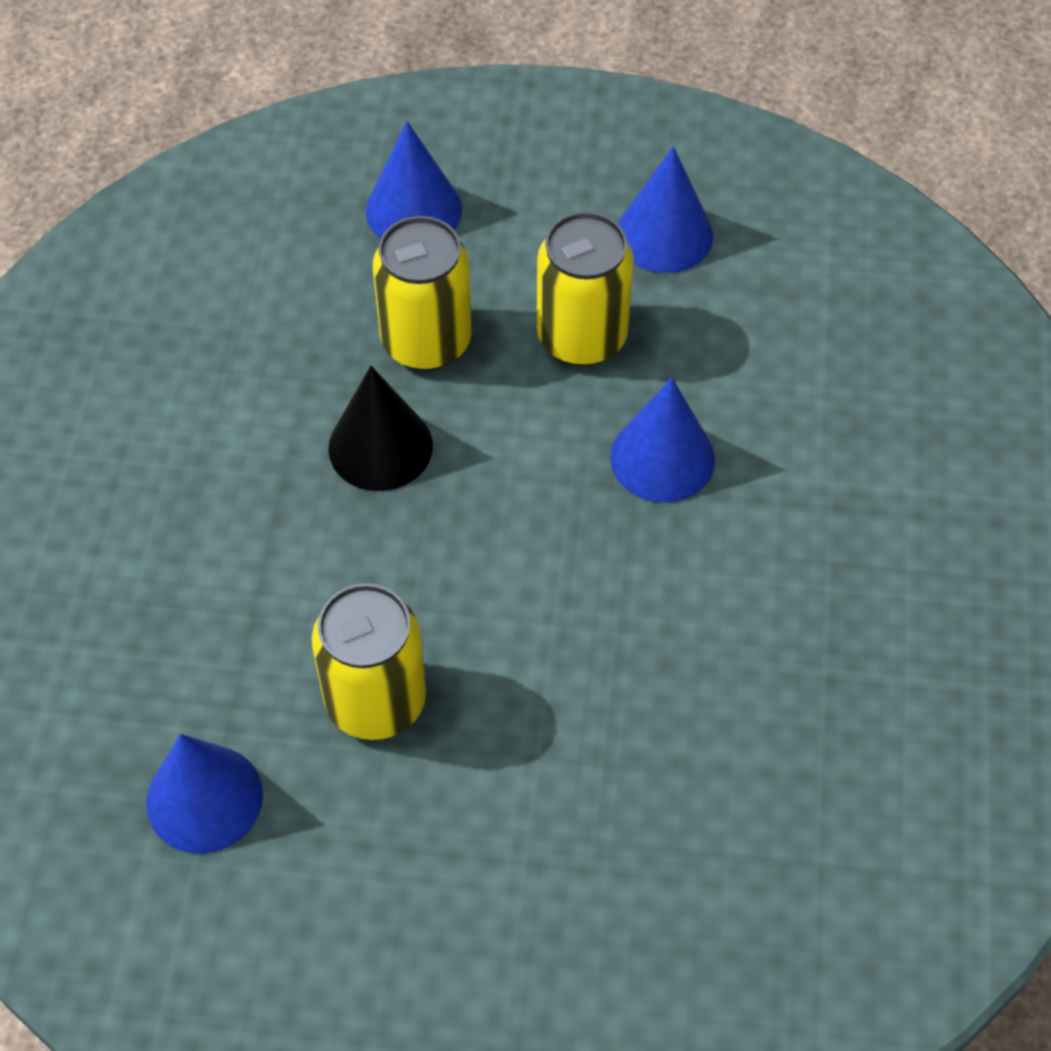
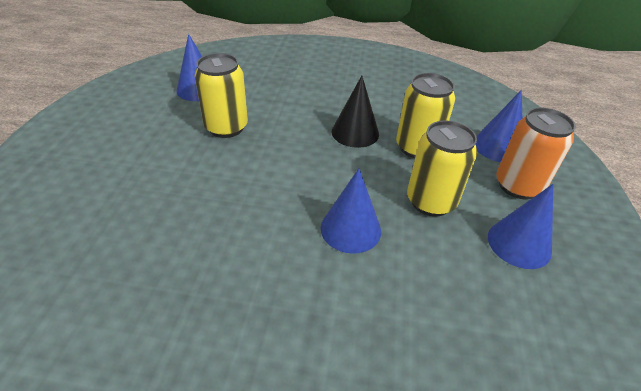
camera: 90 degrees right, 15 degrees down
none -> orange can [496,108,576,199]

